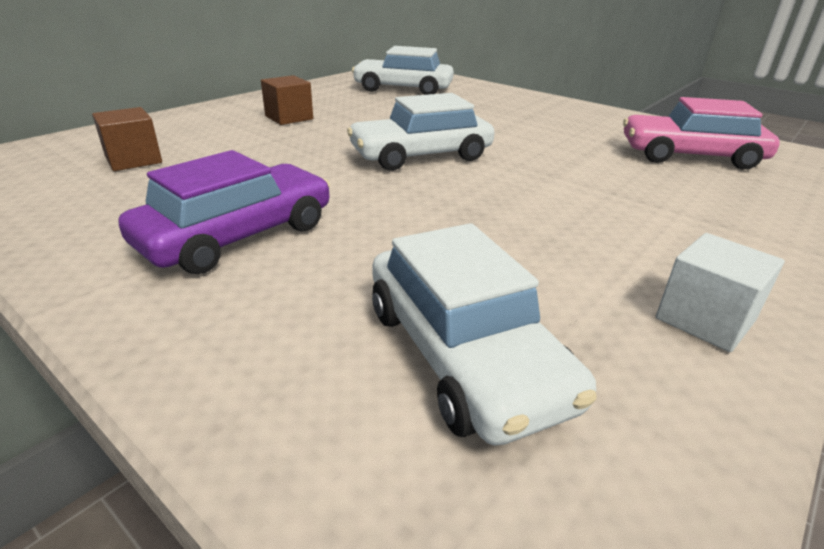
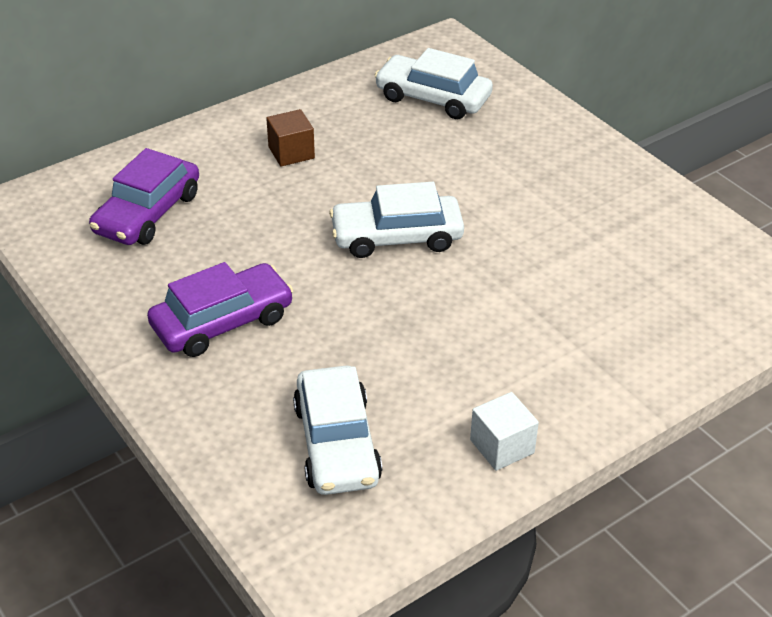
camera: 15 degrees right, 10 degrees up
brown cube [92,107,162,171] -> purple car [89,148,199,245]
pink car [623,97,780,170] -> none

